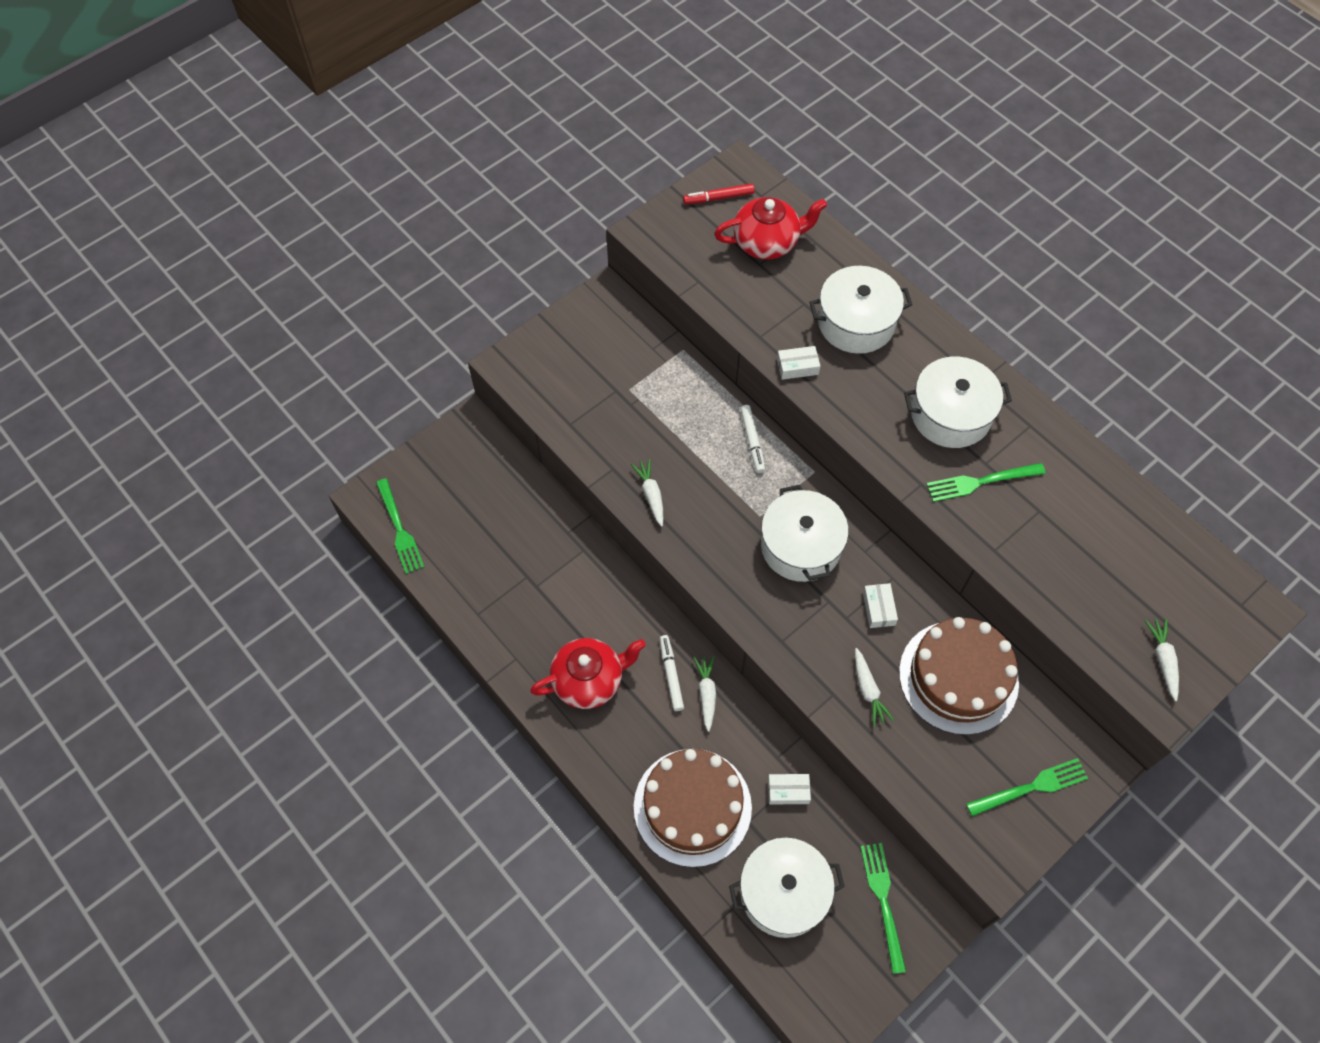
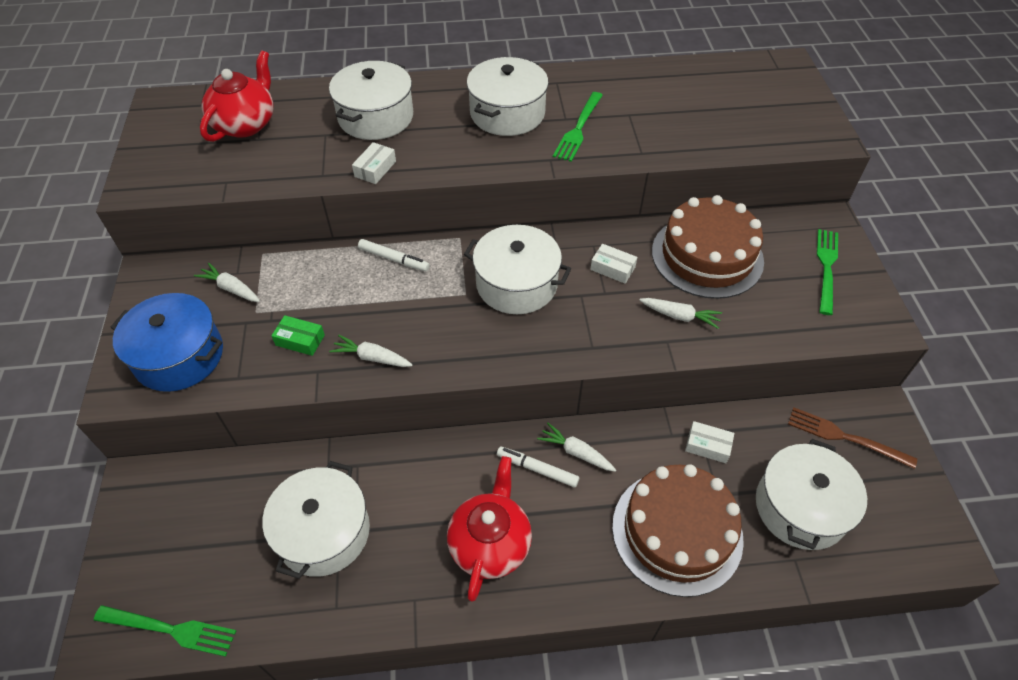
camera: 55 degrees left, 10 degrees down
red marker [683,184,755,204] -> none
white box [768,774,811,805] -> white box turned 75 degrees clockwise [685,421,734,463]
green fork [860,843,906,974] -> brown fork [788,407,917,469]
white carrot [1144,618,1179,701] -> white carrot moved to [194,262,260,302]
none -> blue pot [111,293,223,392]
none -> white pot [262,461,370,579]
none -> green box [271,315,325,356]

